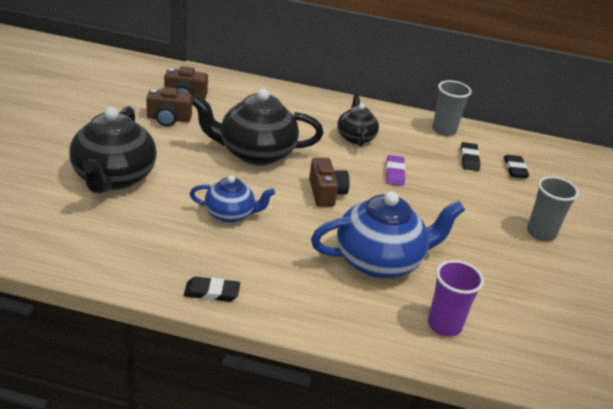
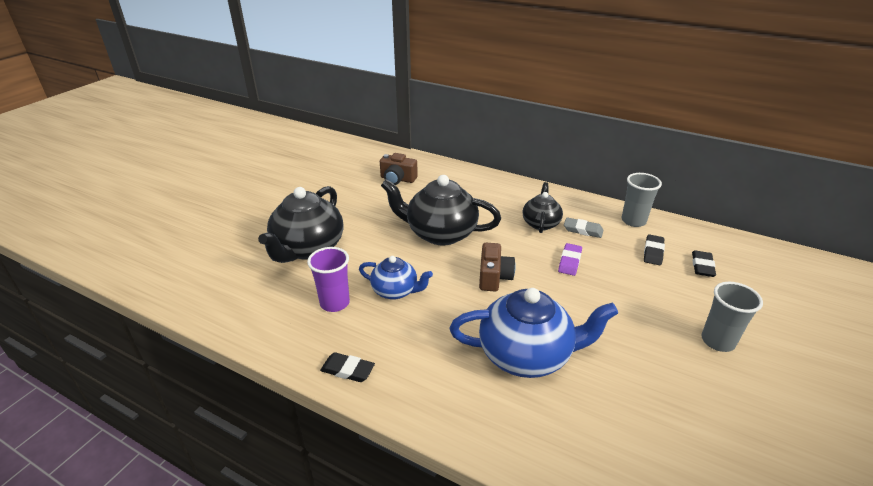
camera: 20 degrees right, 0 degrees up
brown camera [146,87,193,126] -> none
purple cup [428,260,484,336] -> purple cup moved to [307,247,350,312]
none -> grey eraser [564,217,603,238]

